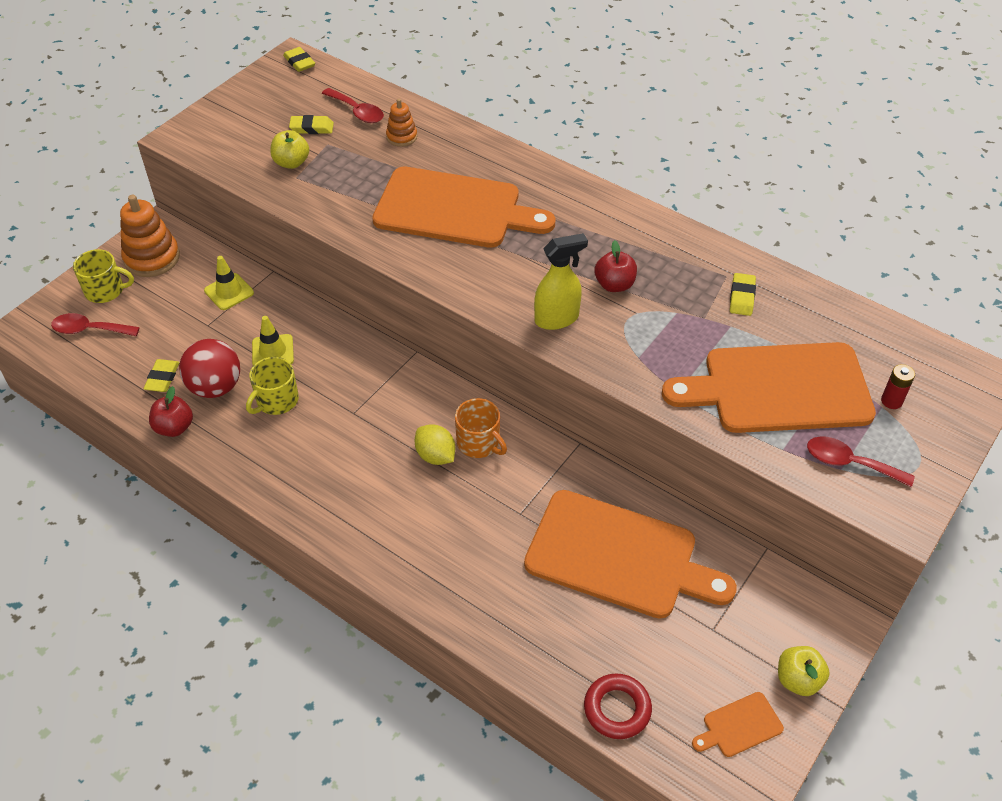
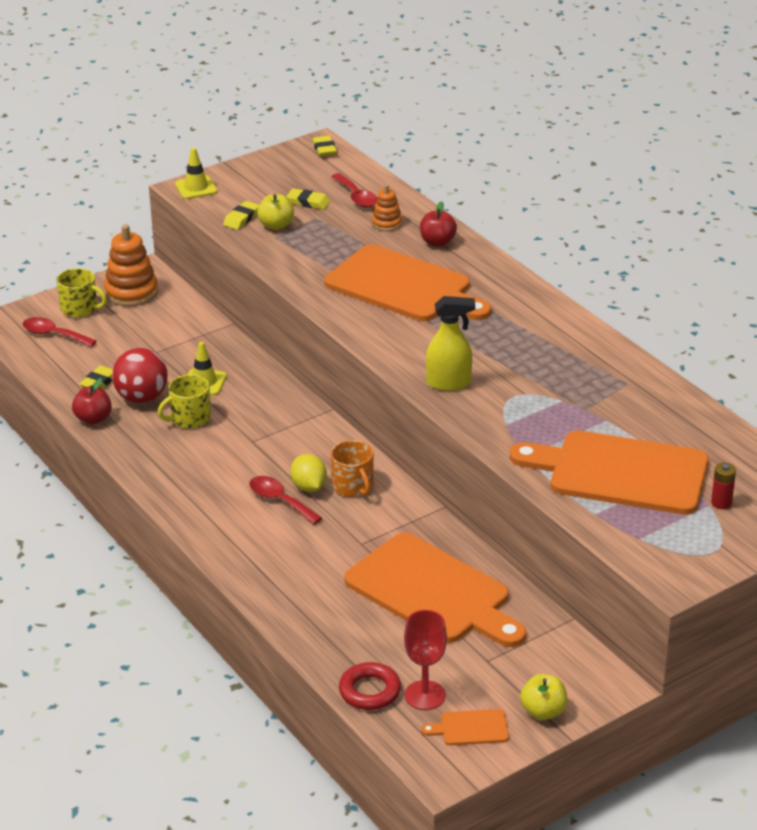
camera: 20 degrees right, 15 degrees down
yellow traffic cone [204,256,254,310] -> yellow traffic cone moved to [175,148,217,199]
red apple [594,240,637,292] -> red apple moved to [420,201,457,247]
yellow eraser [730,273,756,316] -> yellow eraser moved to [223,201,259,230]
red spoon [807,436,915,487] -> red spoon moved to [249,476,322,524]
none -> red goblet [404,610,447,710]

